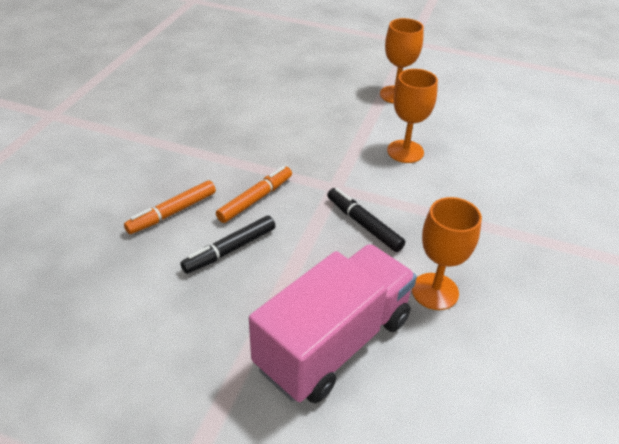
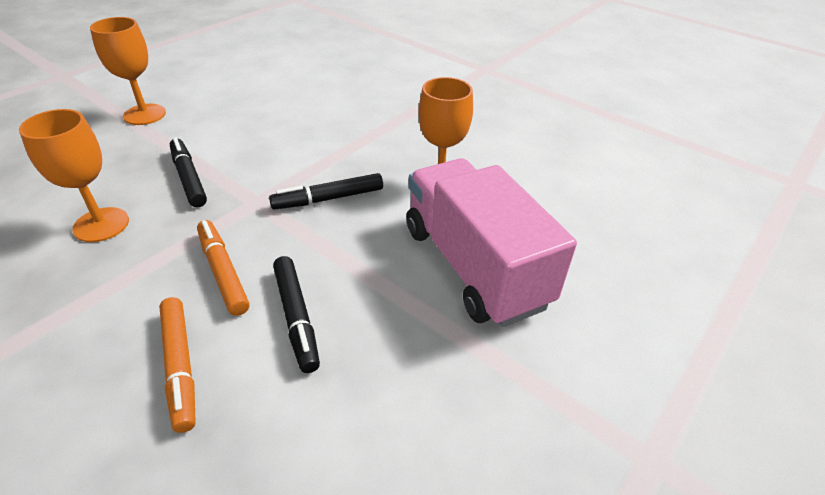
camera: 70 degrees left, 0 degrees up
orange goblet [387,69,438,163] -> orange goblet moved to [19,109,129,242]
none -> black marker [170,137,207,207]

